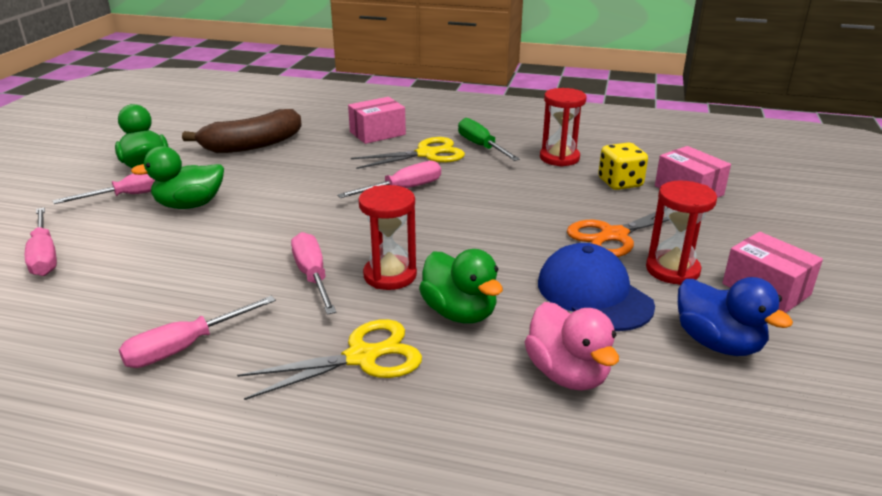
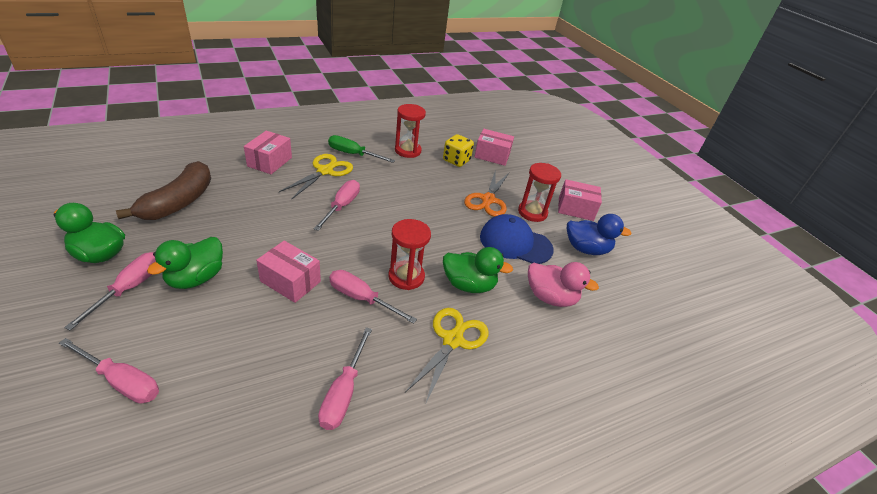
camera: 45 degrees left, 10 degrees up
none -> pink box [256,241,321,303]

